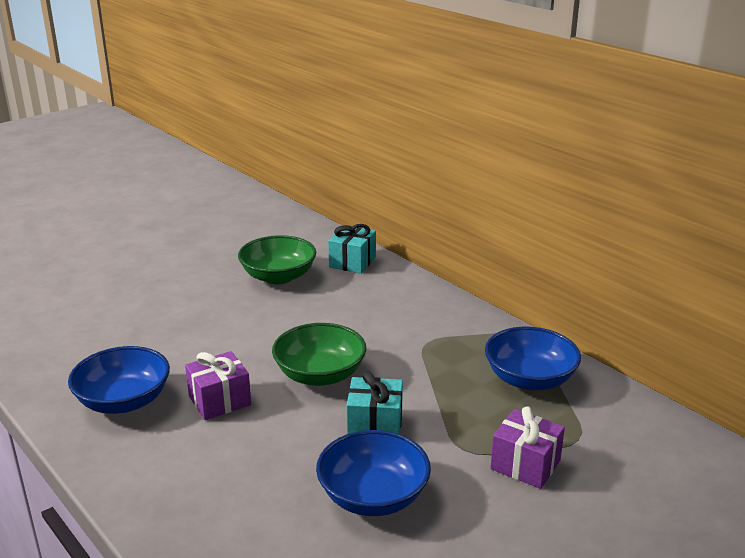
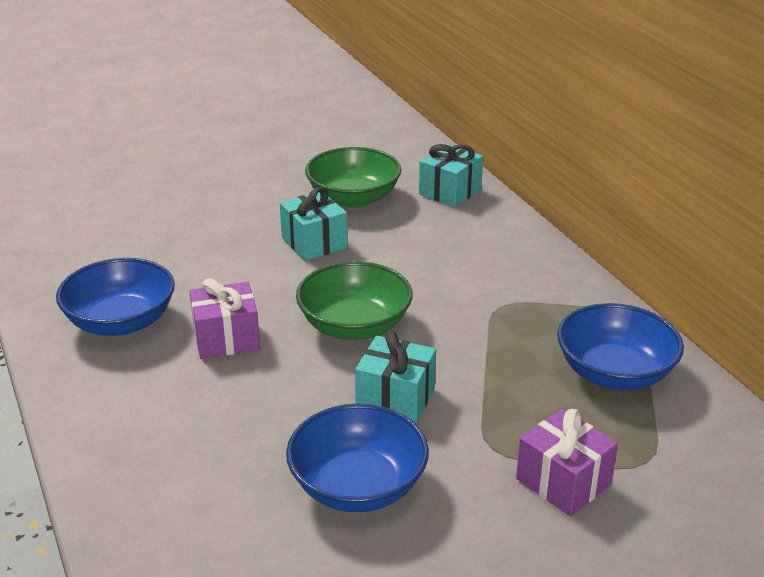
camera: 15 degrees right, 5 degrees up
none -> turquoise gift [280,187,348,261]

